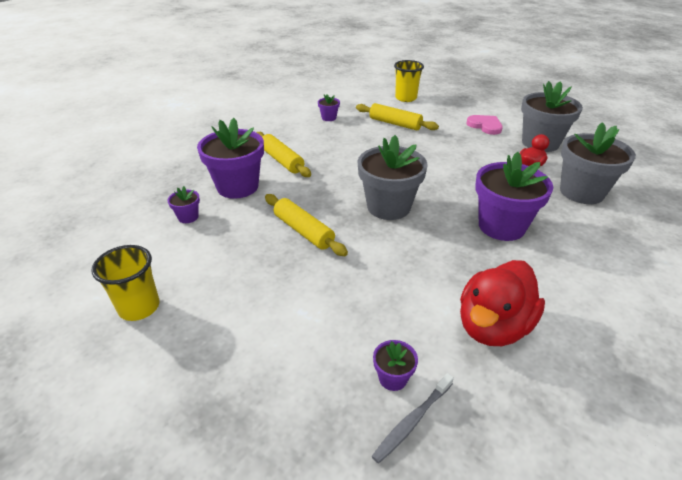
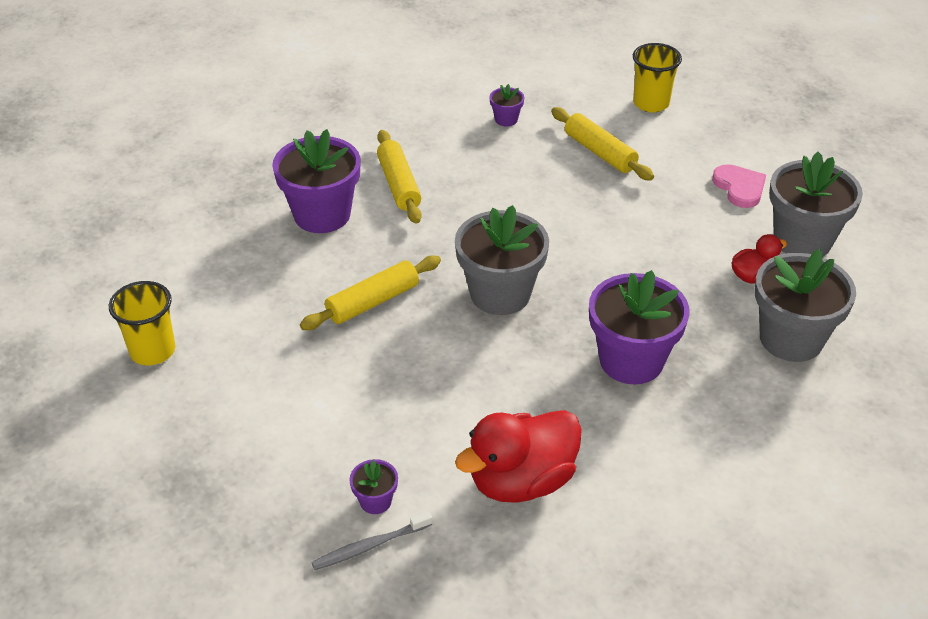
camera: 20 degrees right, 5 degrees up
purple flower pot [168,186,200,223] -> none
yellow rolling pin [265,194,348,256] -> yellow rolling pin turned 75 degrees clockwise [300,255,441,330]

